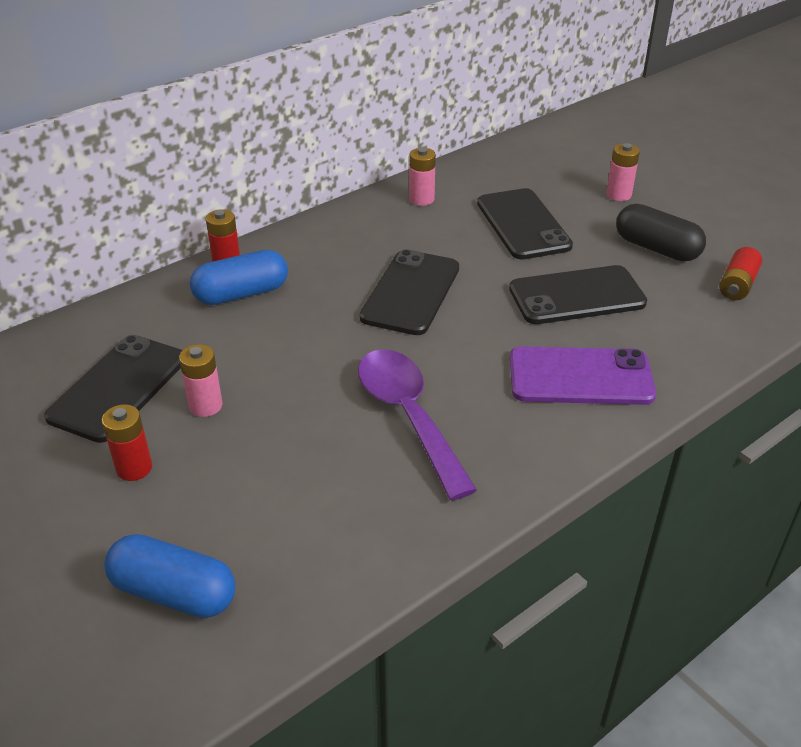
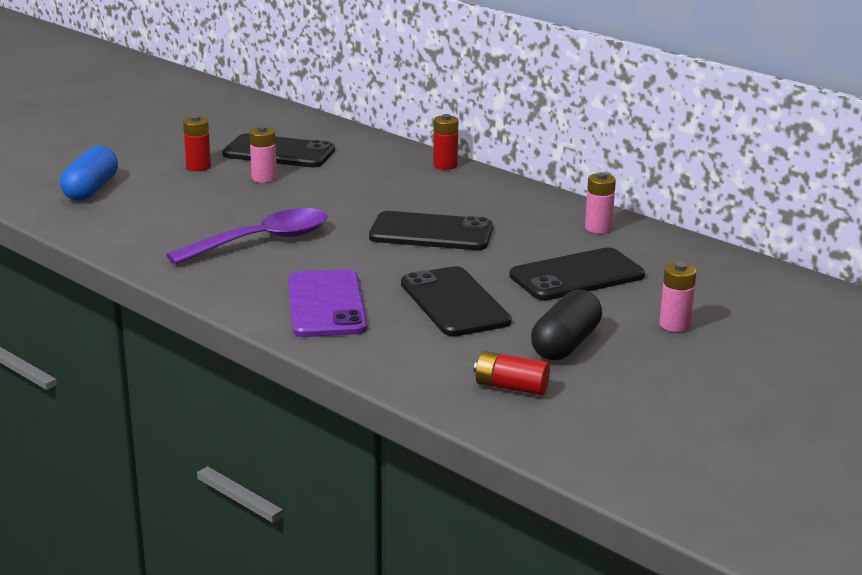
camera: 80 degrees right, 15 degrees down
blue capsule [190,250,288,305] -> none

